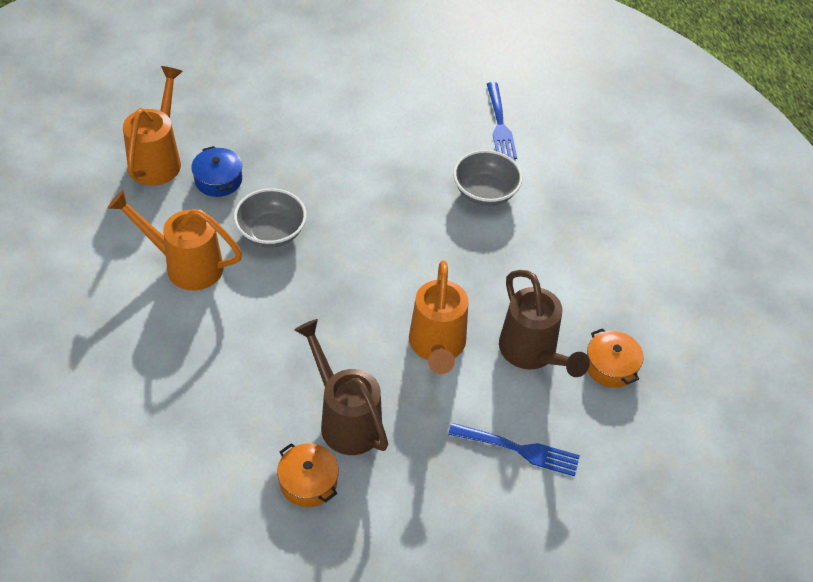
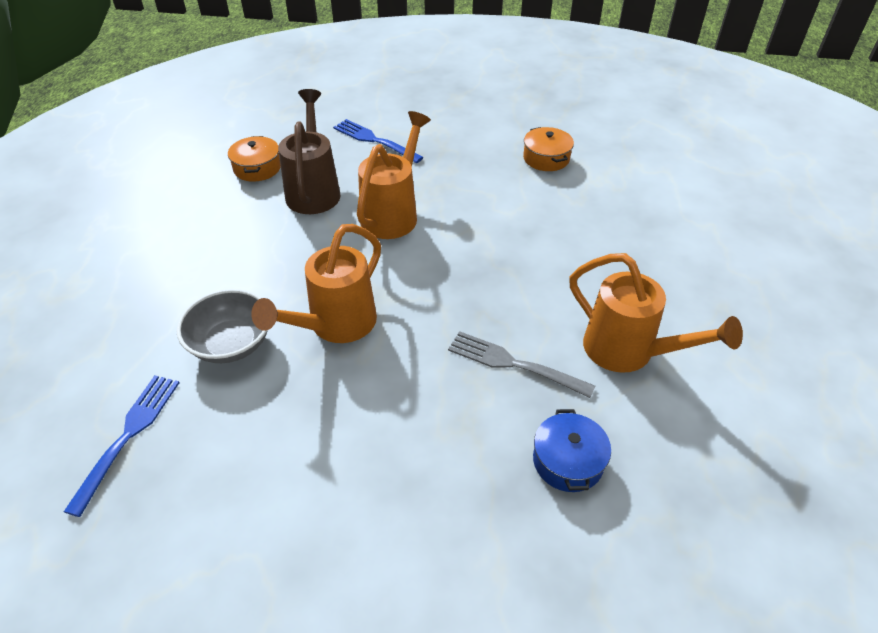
camera: 155 degrees left, 5 degrees down
orange watering can [123,66,183,186] -> orange watering can moved to [251,224,381,343]
grey bowl [234,188,307,248] -> grey fork [448,331,595,398]
brown watering can [294,319,388,455] -> none

